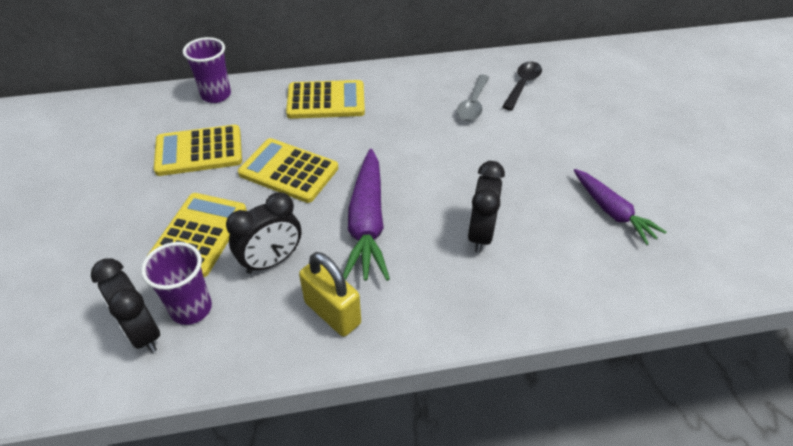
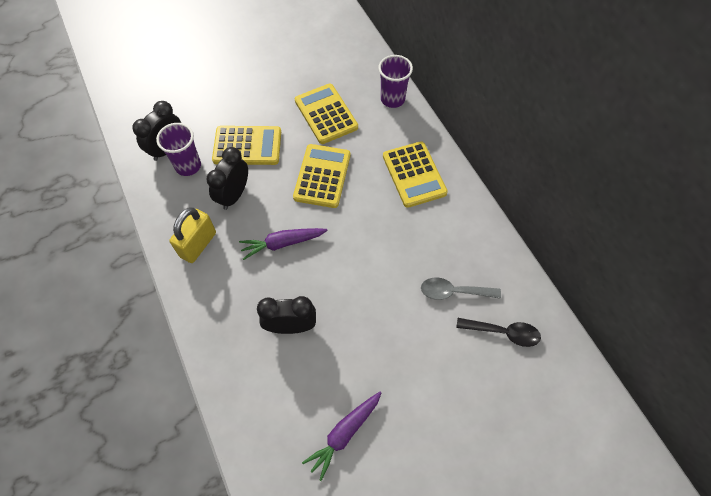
camera: 75 degrees right, 15 degrees up
black clock [226,192,301,274] -> black clock turned 75 degrees clockwise [206,147,248,210]
purple carrot [343,149,390,281] -> purple carrot [239,228,328,260], size x0.65

